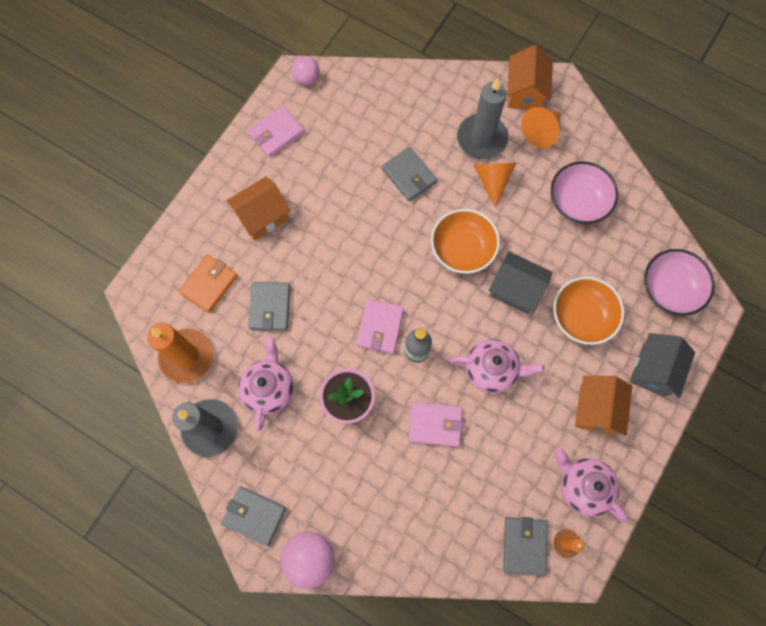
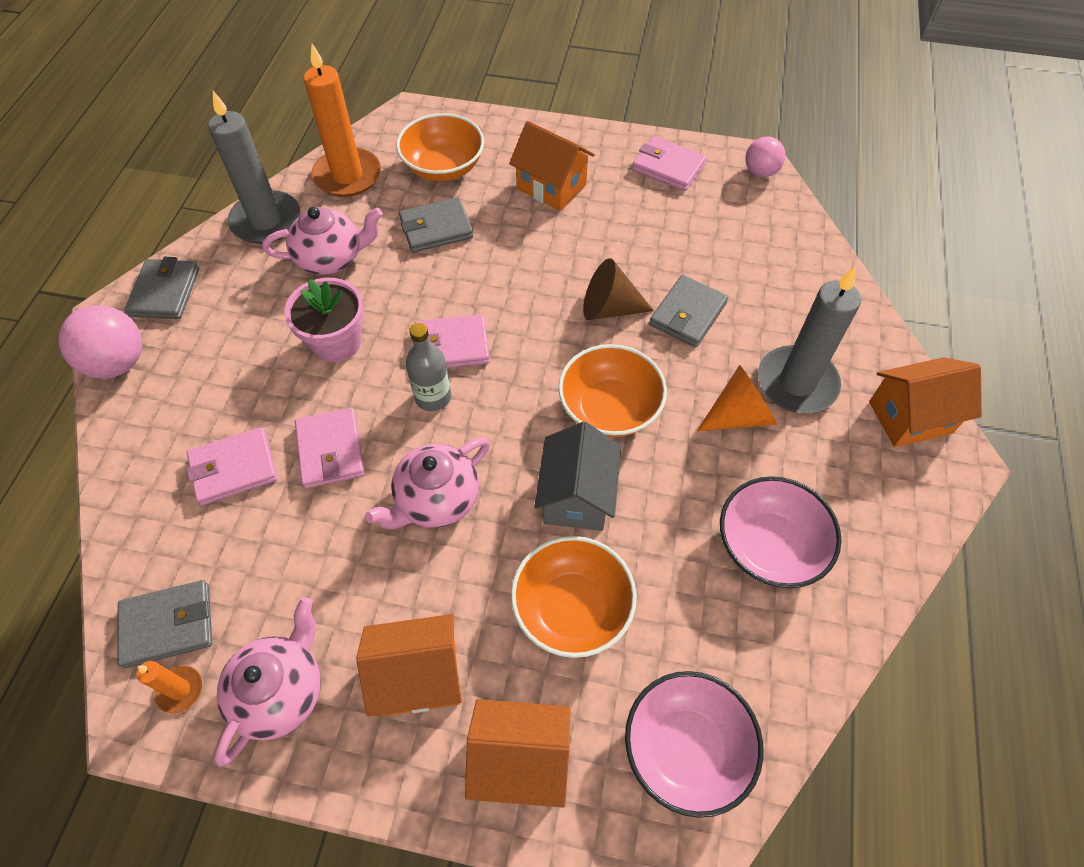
camera: 70 degrees right, 15 degrees down
orange wallet [179,254,238,313] -> orange bowl [396,113,484,181]
pink teapot [449,339,545,393] -> pink teapot turned 60 degrees clockwise [365,437,490,529]
orange cone [521,107,560,148] -> none
grey house [630,333,695,398] -> orange house [465,699,571,807]
none -> pink wallet [186,427,278,506]
none -> brown cone [583,258,654,320]

